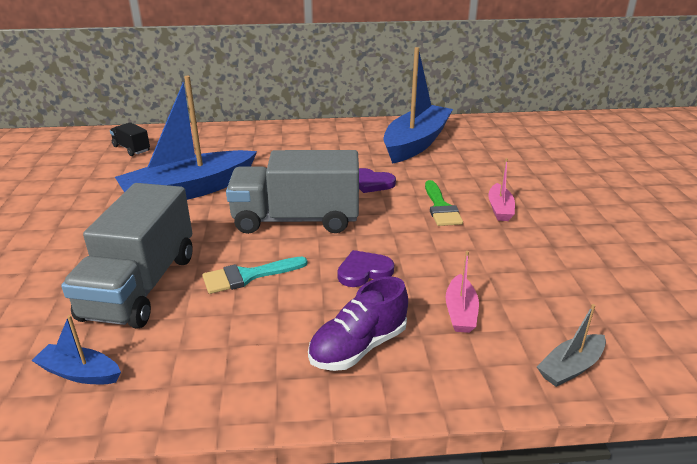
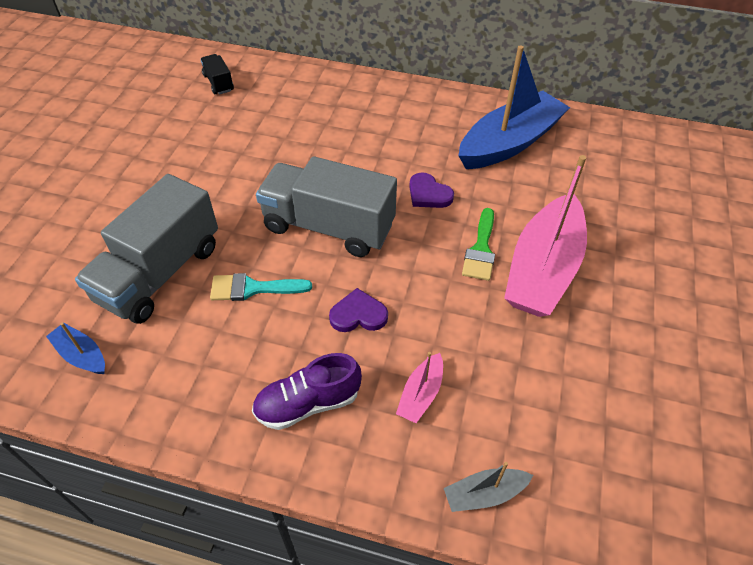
camera: 20 degrees right, 20 degrees up
blue boat [115,76,257,200] -> none
pink boat [488,158,515,221] -> pink boat [504,155,587,317], size x2.30

